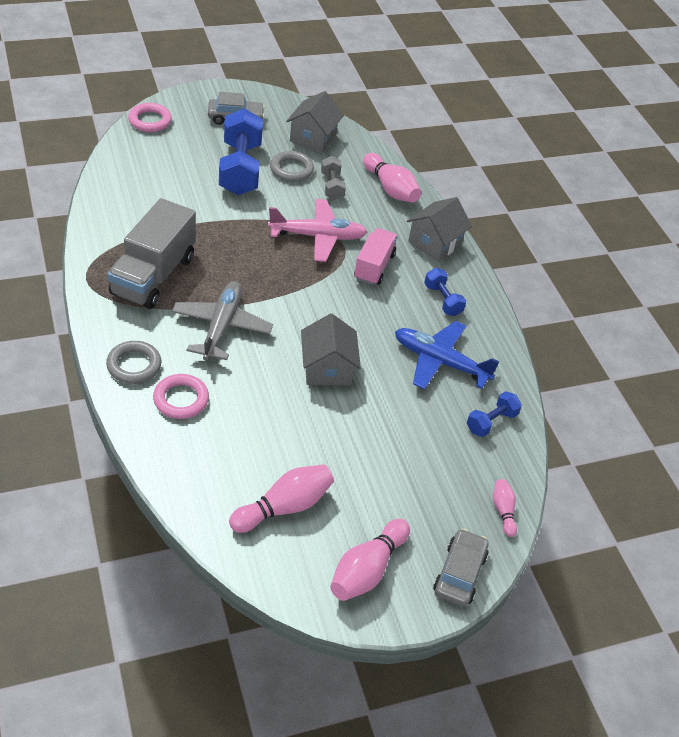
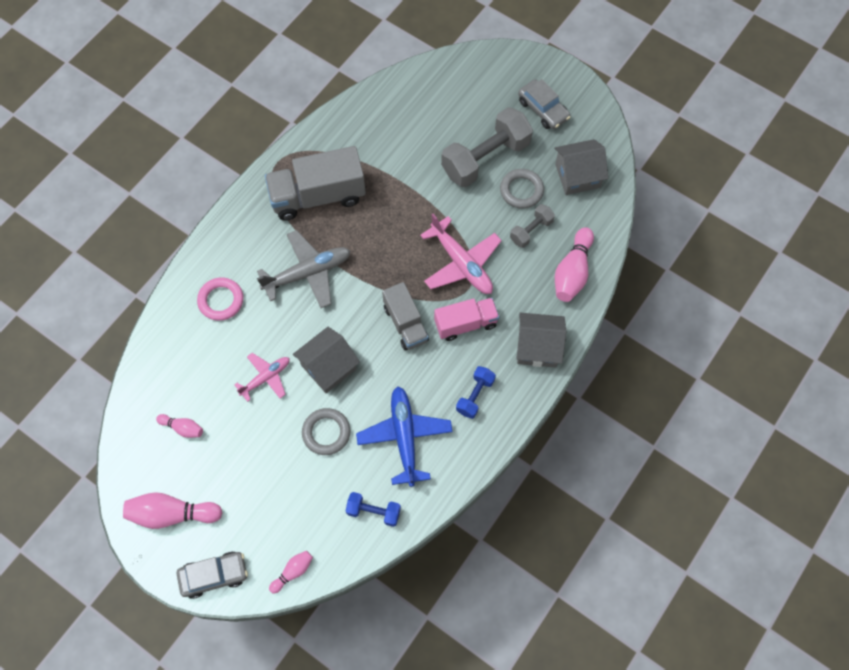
camera: 60 degrees right, 20 degrees up
grey ring [106,341,161,384] -> grey ring moved to [302,408,351,455]
pink ring [128,103,172,132] -> none
blue dumbbell [219,108,263,195] -> grey dumbbell [441,107,533,187]
pink bowling pin [229,464,334,533] -> pink bowling pin [156,414,203,438], size x0.55
none -> pink plane [234,353,289,402]
none -> grey truck [382,282,429,351]

